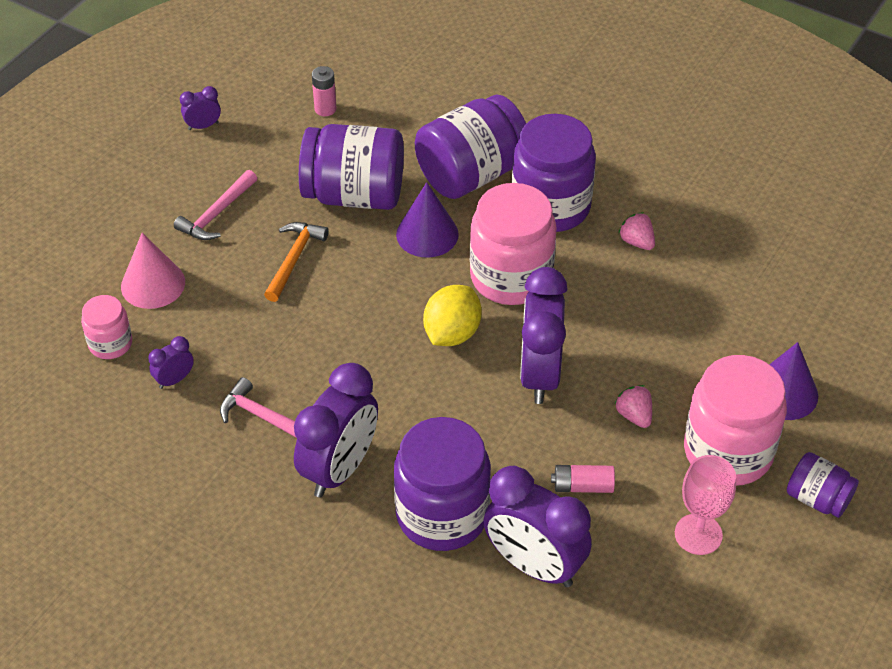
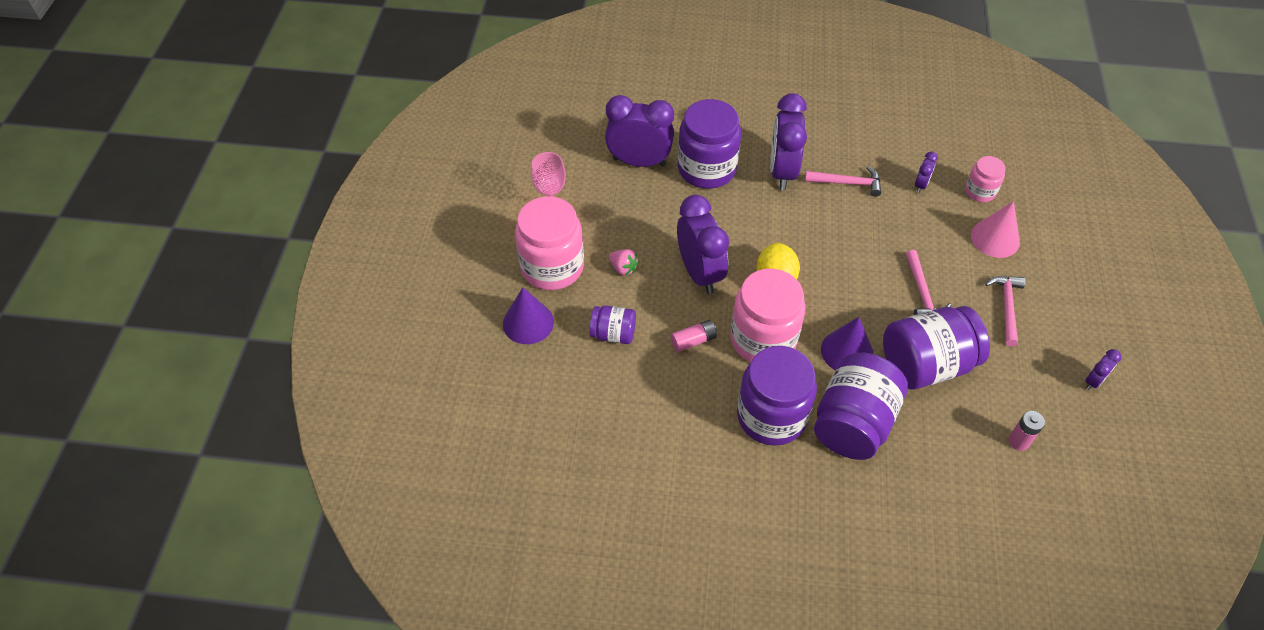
camera: 155 degrees right, 5 degrees up
orange hammer [264,222,329,302] -> pink hammer [906,250,951,315]
pink battery [551,465,615,493] -> pink battery moved to [670,320,717,352]
pink strawberry [619,212,655,250] -> none
purple jar [787,452,859,518] -> purple jar moved to [590,305,636,344]

